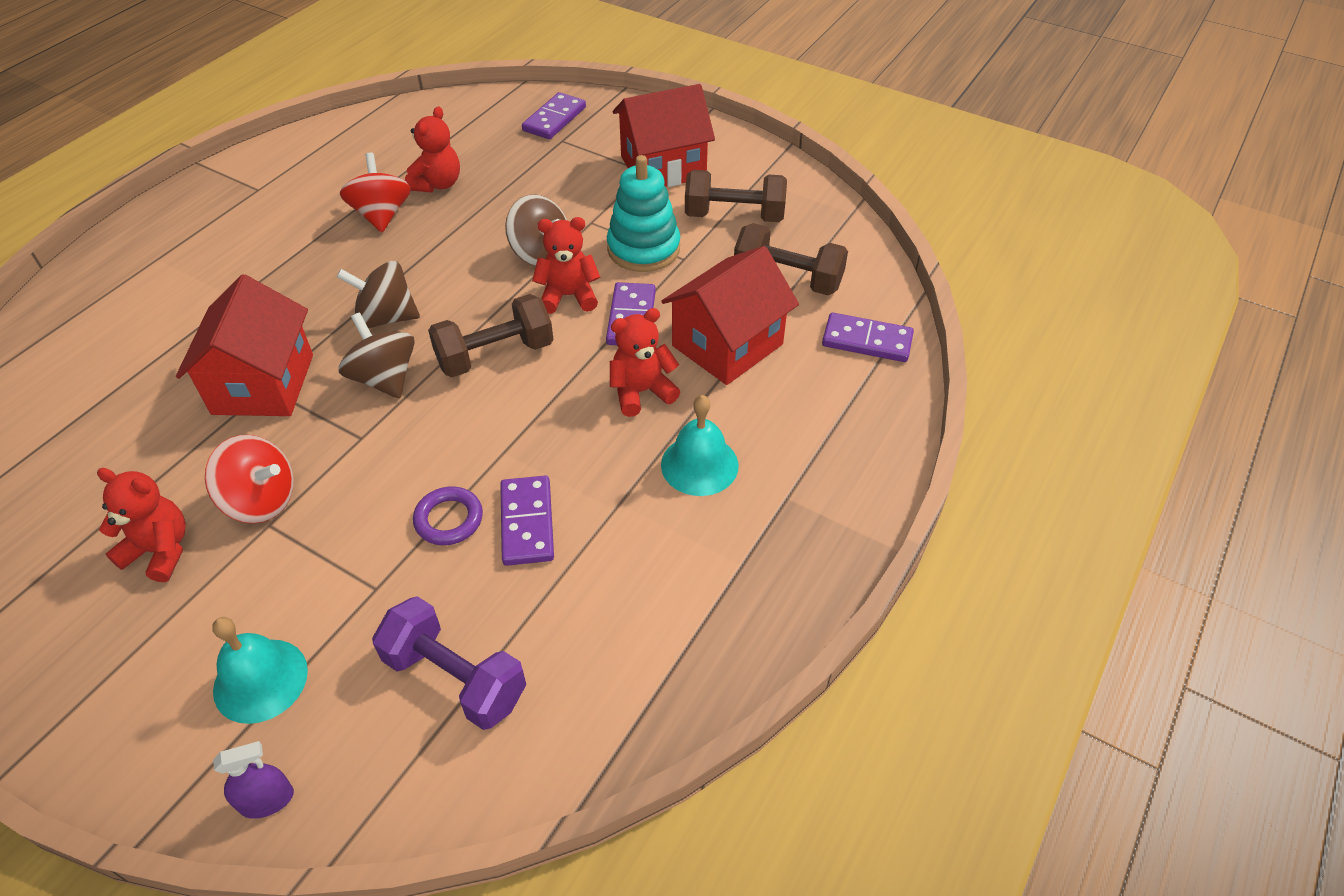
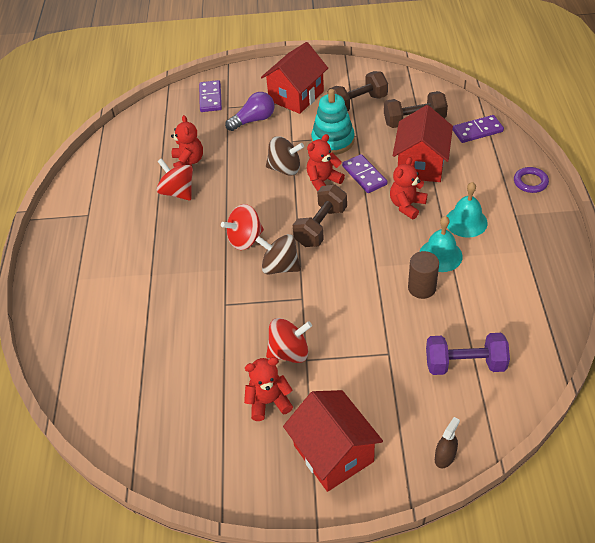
camera: 30 degrees left, 0 degrees up
red house [176,274,313,416] -> red house moved to [283,390,383,492]
turquoise bell [212,617,308,724] -> turquoise bell moved to [419,216,463,272]
purple spray bottle [213,741,294,819] -> brown spray bottle [435,417,460,468]
brown spinning top [337,261,420,328] -> red spinning top [221,204,264,250]
purple ring [413,486,483,545] -> purple ring moved to [514,167,549,193]
purple domino [500,476,554,566] -> brown cylinder [408,251,439,299]
none -> purple light bulb [225,92,275,131]

